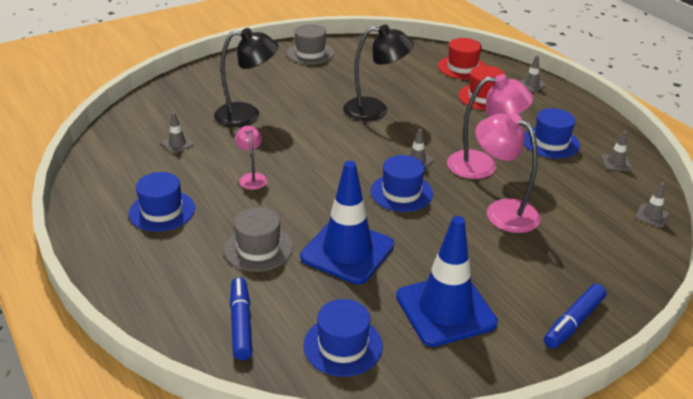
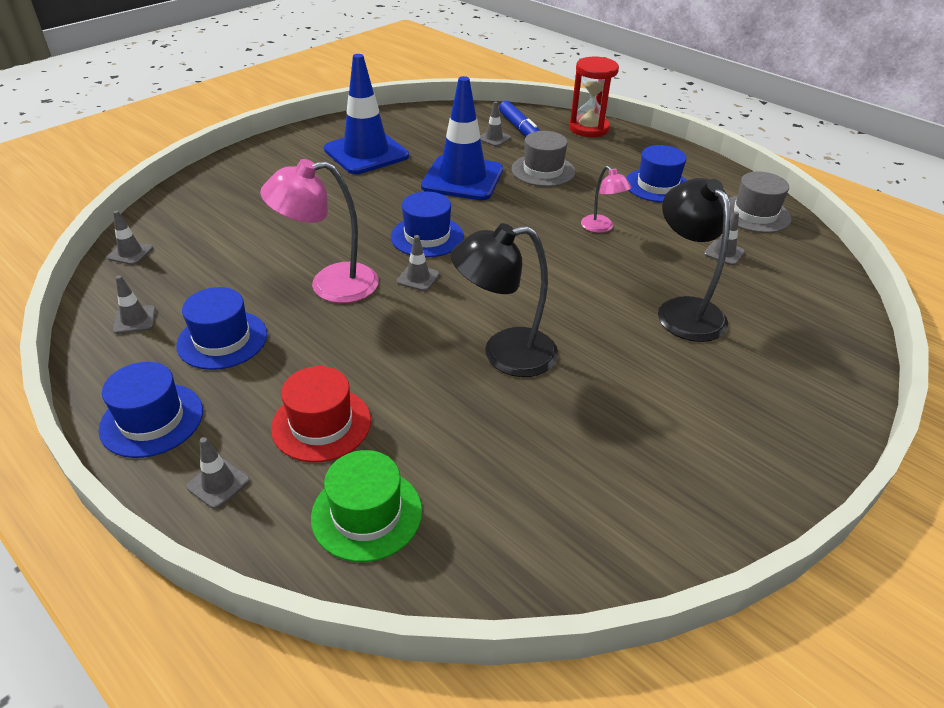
camera: 165 degrees right, 5 degrees up
black lamp [214,28,279,127] -> black lamp turned 90 degrees clockwise [658,178,730,342]
grey hat [287,24,334,65] -> grey hat moved to [729,172,792,233]
blue hat [303,299,383,377] -> blue hat moved to [99,362,203,458]
red hat [438,38,486,79] -> green hat [311,450,422,562]
pink lamp [475,113,541,233] -> none
blue marker [544,284,607,349] -> none
none -> grey traffic cone [480,101,511,147]
none -> red hourglass [569,57,619,137]

